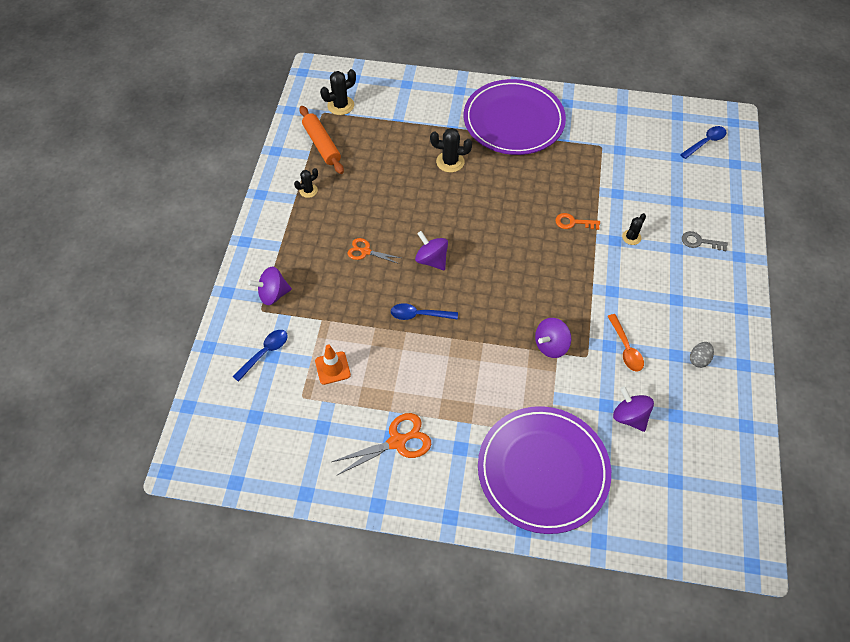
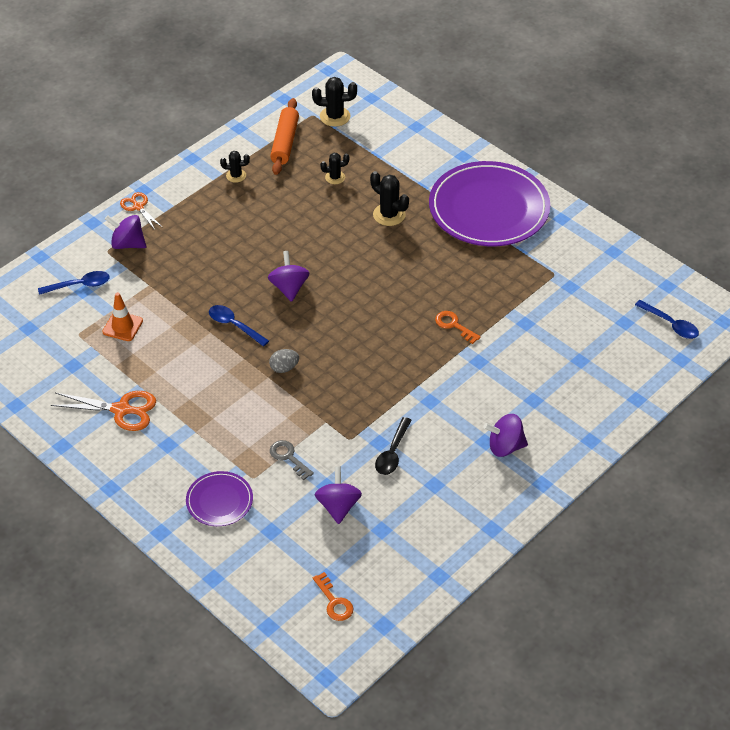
camera: 35 degrees right, 10 degrees down
orange scissors [347,238,401,264] -> orange scissors moved to [120,192,162,230]
purple plate [478,406,611,534] -> purple plate [186,471,253,526], size x0.47
purple spinning top [535,318,571,358] -> purple spinning top moved to [484,414,528,457]
orange spoon [608,314,644,371] -> black spoon [375,417,412,475]
black cactus [622,213,646,245] -> black cactus moved to [320,153,350,184]
blue spoon [680,126,727,159] -> blue spoon turned 45 degrees clockwise [635,300,699,339]
grey key [682,231,728,251] -> grey key moved to [270,440,314,480]
grey egg [690,342,714,368] -> grey egg moved to [269,349,299,373]
none -> orange key [313,572,353,621]

